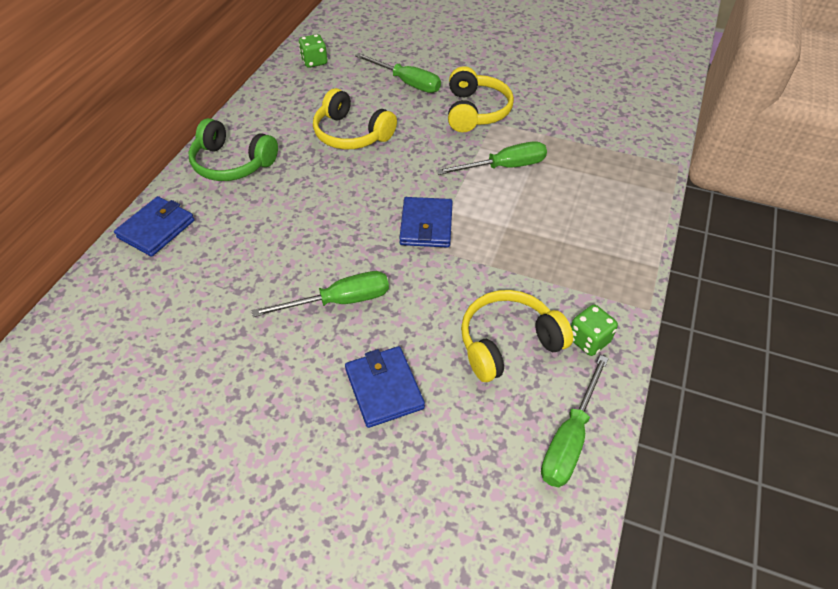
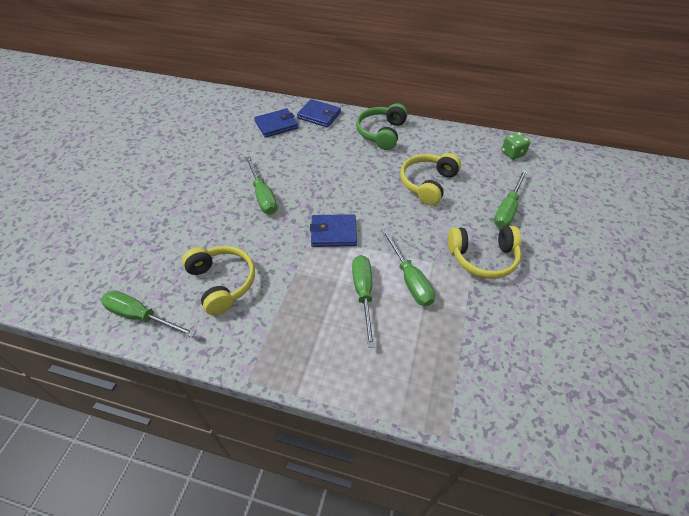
camera: 85 degrees right, 0 degrees up
blue wallet [345,346,425,428] -> blue wallet moved to [255,108,298,138]
green dice [571,305,618,356] -> none
none -> green screwdriver [352,255,375,348]

